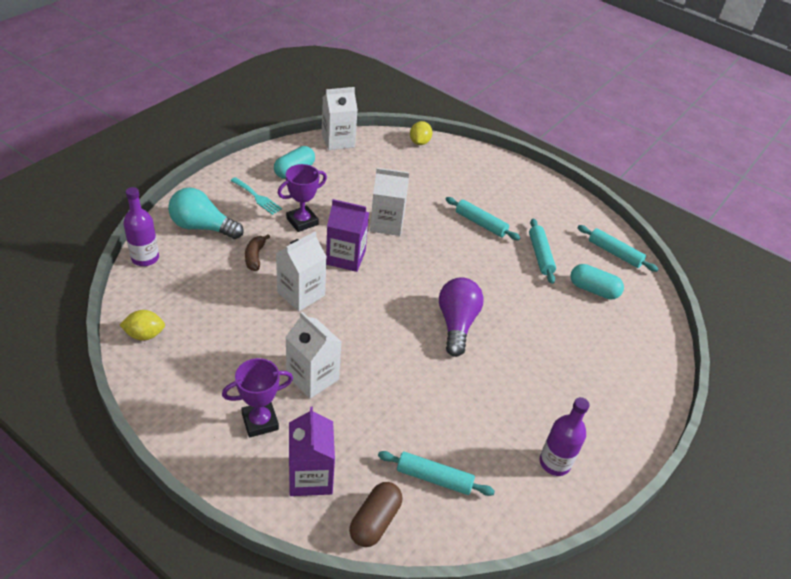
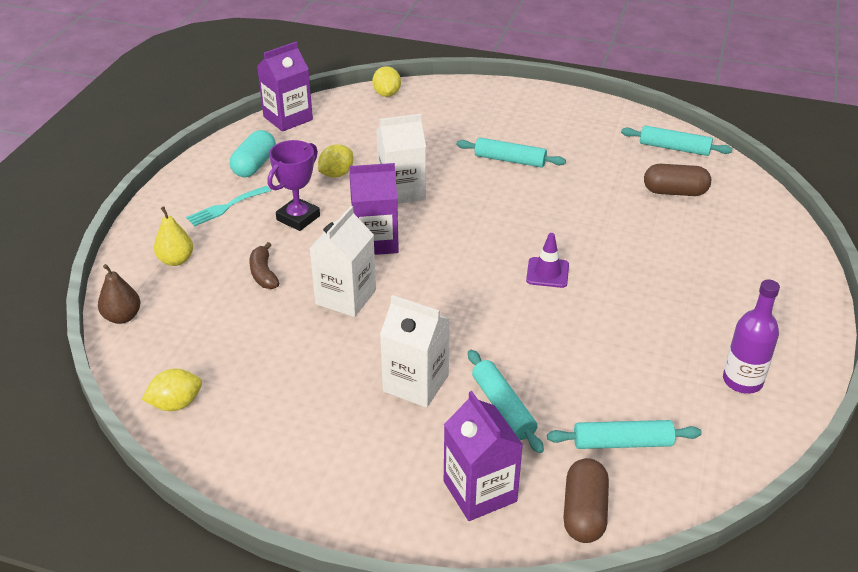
camera: 15 degrees left, 5 degrees down
purple bottle [123,187,159,266] -> brown pear [98,264,141,324]
turquoise light bulb [168,188,244,239] -> yellow pear [154,207,193,266]
purple trophy [222,358,293,438] -> none
turquoise fork [231,177,282,215] -> turquoise fork turned 120 degrees clockwise [186,186,271,227]
white carton [322,87,358,150] -> purple carton [257,42,313,132]
purple light bulb [439,277,484,357] -> purple traffic cone [526,233,569,288]
turquoise rolling pin [529,219,556,284] -> turquoise rolling pin moved to [468,350,544,453]
turquoise capsule [571,264,624,300] -> brown capsule [644,164,711,196]
none -> yellow lemon [318,144,354,178]

